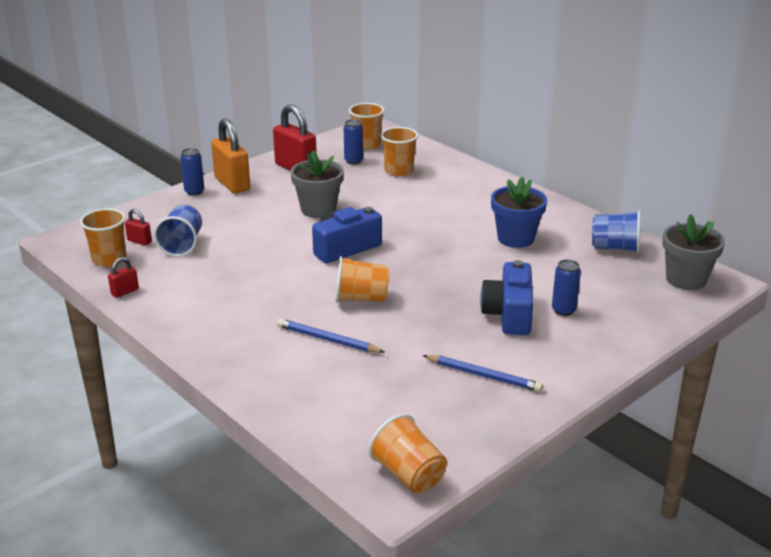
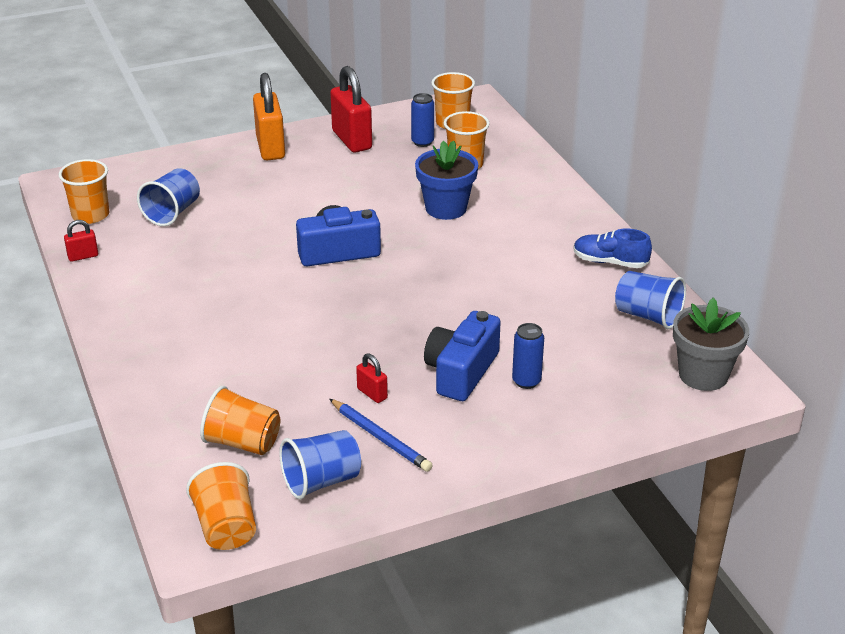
camera: 20 degrees right, 5 degrees up
red padlock [125,209,152,246] -> red padlock moved to [356,353,388,403]
blue can [180,148,204,196] -> none
blue pencil [277,318,385,353] -> none
grey flower pot [290,150,344,218] -> none
orange cup [335,256,389,303] -> orange cup moved to [200,386,280,455]
blue flower pot [491,177,547,248] -> blue flower pot moved to [415,141,478,220]
none -> blue cup [279,430,361,499]
none -> blue shoe [574,229,652,268]

